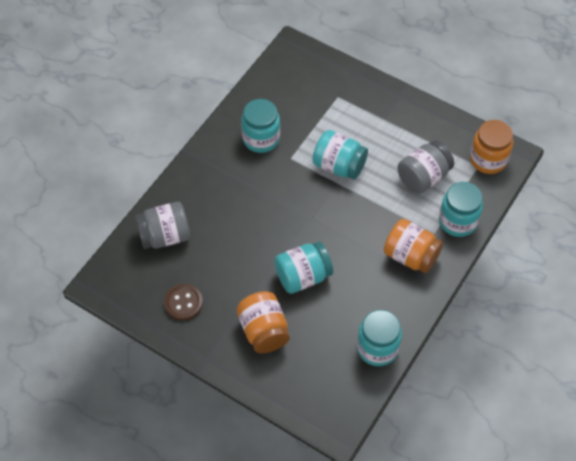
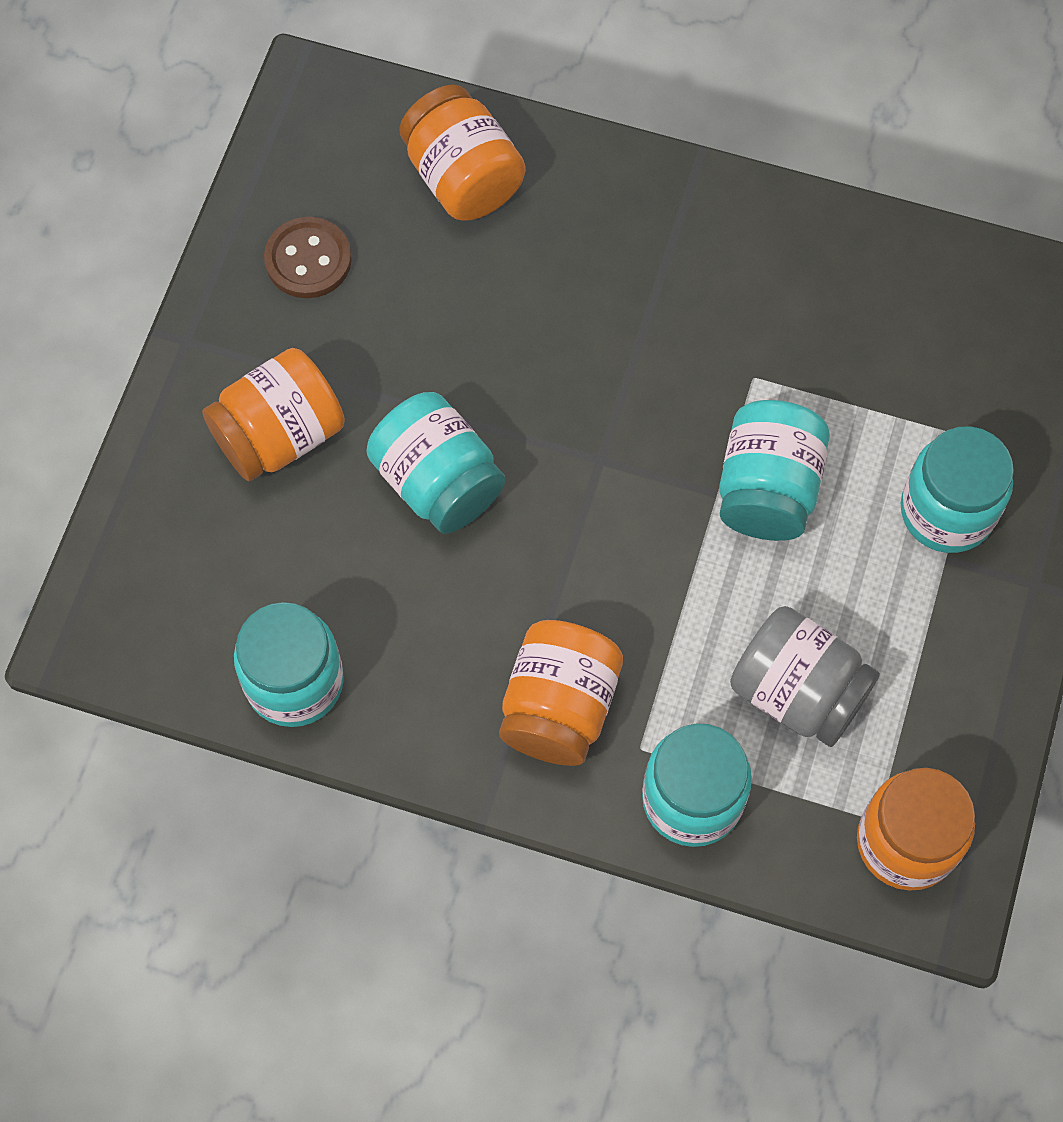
camera: 75 degrees right, 10 degrees up
grey jar [135,202,190,249] -> orange jar [399,85,526,221]
turquoise jar [241,99,280,153] -> turquoise jar moved to [901,426,1014,553]

